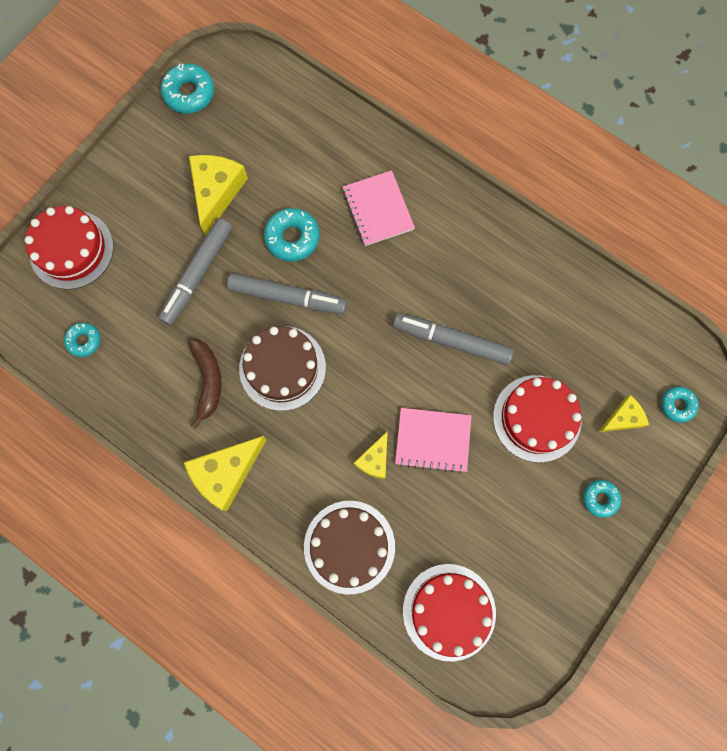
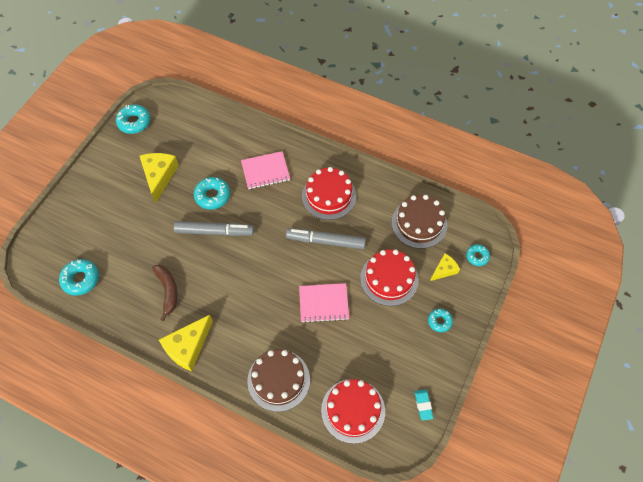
camera: 10 degrees left, 15 degrees down
red cake [25,206,114,289] -> red cake moved to [302,167,356,220]
turquoise donut [64,322,101,357] -> turquoise donut [59,259,99,296], size x1.61
grey marker [158,218,232,325] -> none
brown cake [239,326,326,411] -> brown cake moved to [392,195,448,249]
pink notebook [343,170,415,246] -> pink notebook turned 75 degrees counterclockwise [241,151,290,189]
yellow cheese [354,431,388,479] -> none
none -> turquoise eraser [415,390,433,420]

